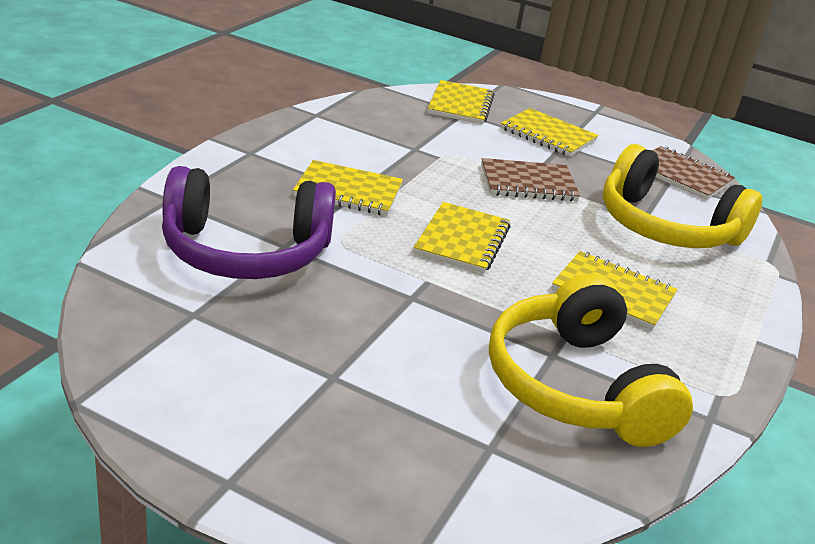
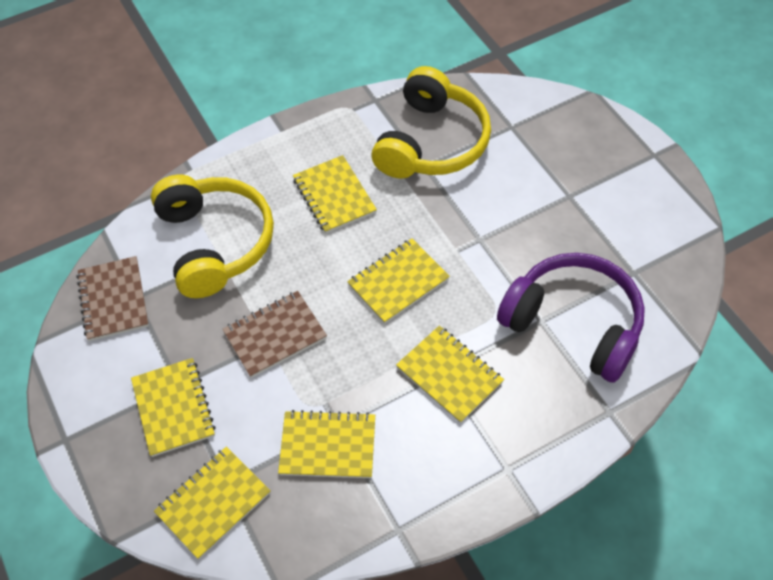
camera: 140 degrees left, 25 degrees up
brown notebook [481,158,580,201] -> brown notebook turned 60 degrees counterclockwise [223,291,327,378]
none -> yellow notebook [278,410,375,478]

